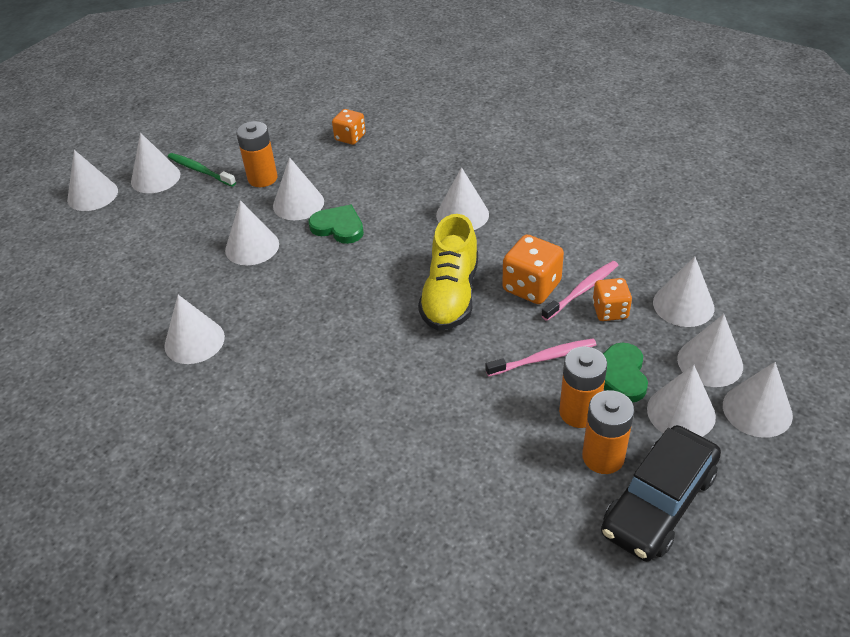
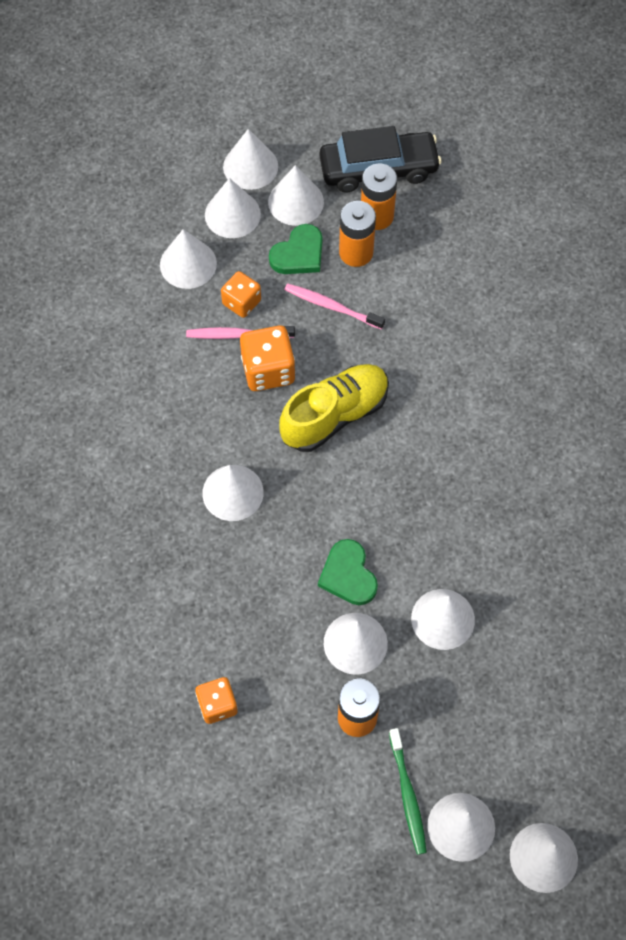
camera: 140 degrees left, 20 degrees up
white cone [164,295,225,364] -> none

